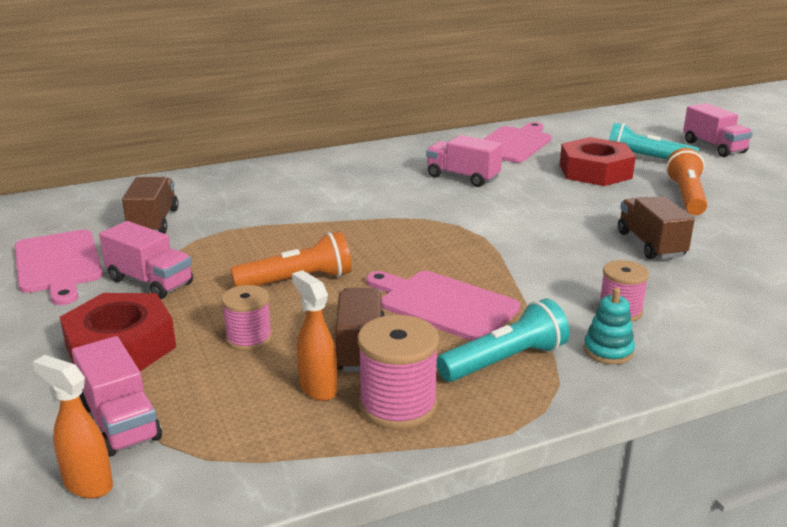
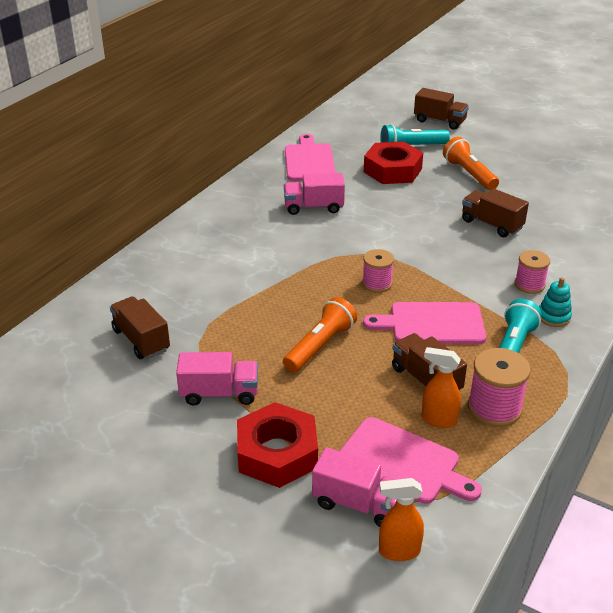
camera: 35 degrees left, 10 degrees up
pink cutting board [15,230,103,305] -> pink cutting board moved to [340,417,482,504]
pink spool [221,285,272,351] -> pink spool moved to [362,249,394,293]
pink truck [683,103,753,157] -> brown truck [414,88,469,129]

